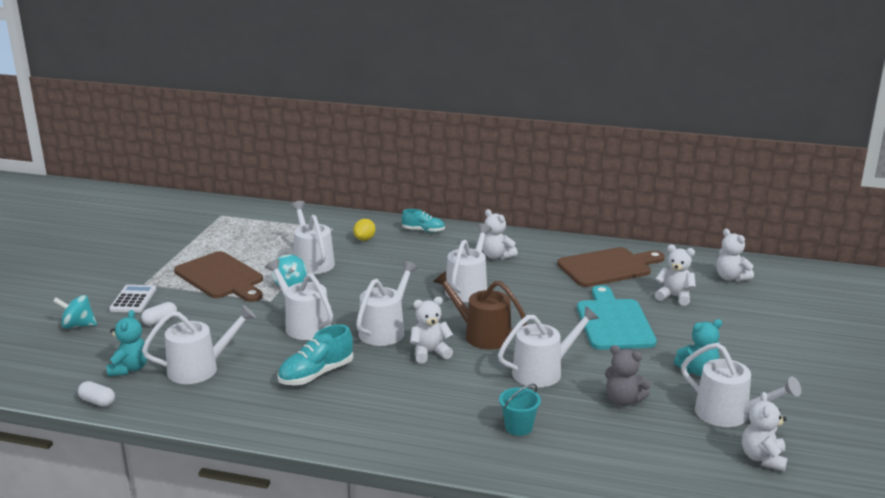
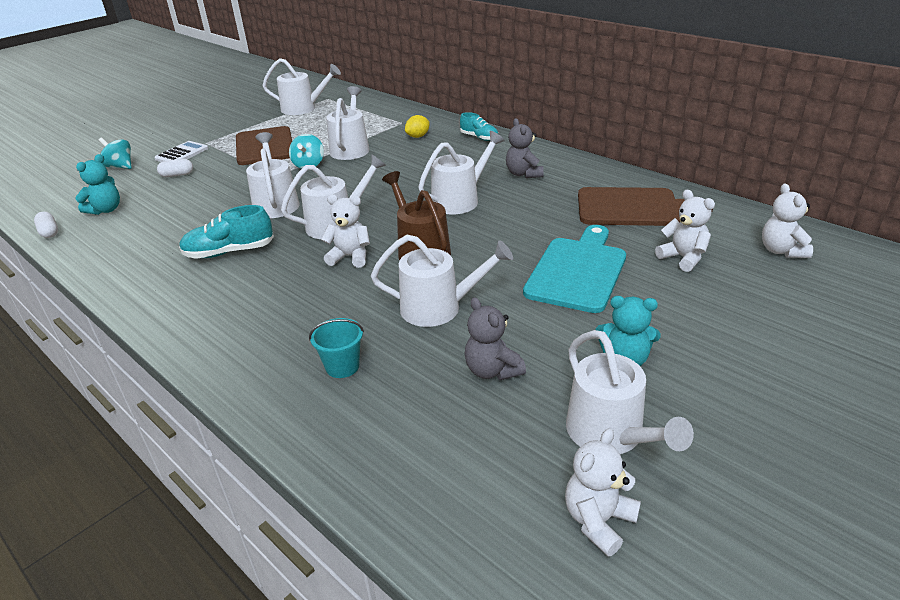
camera: 30 degrees right, 10 degrees up
white watering can [142,305,256,384] -> white watering can moved to [262,58,341,115]
white teddy bear [482,209,518,260] -> grey teddy bear [506,118,544,178]

